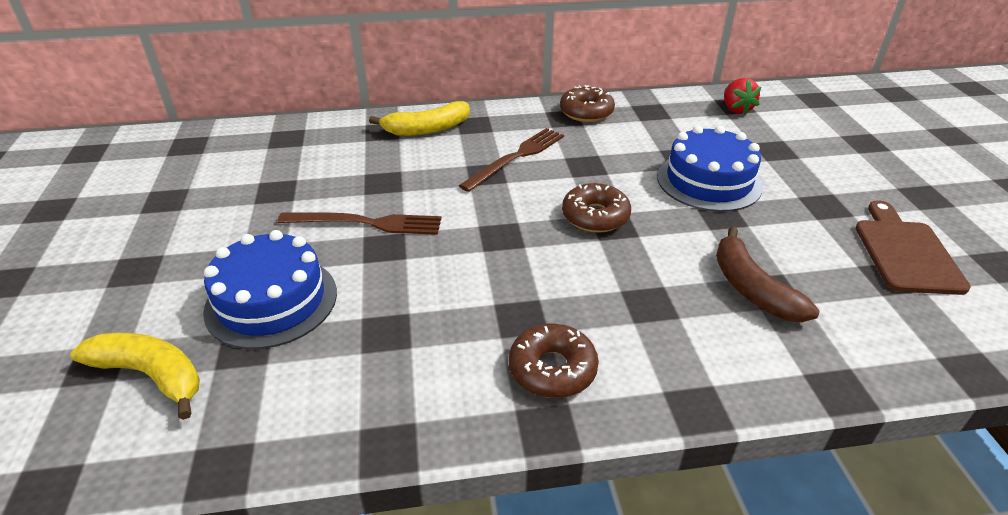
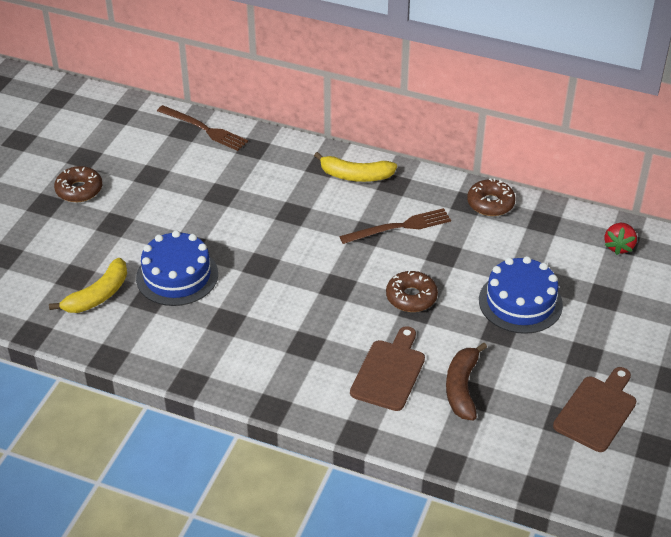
camera: 30 degrees right, 5 degrees up
yellow banana [71,332,200,420] -> yellow banana turned 75 degrees clockwise [49,258,127,313]
brown fork [277,212,441,235] -> brown fork moved to [157,105,248,151]
brown donut [509,324,599,398] -> brown donut moved to [54,166,102,202]
none -> brown cutting board [350,326,425,411]

